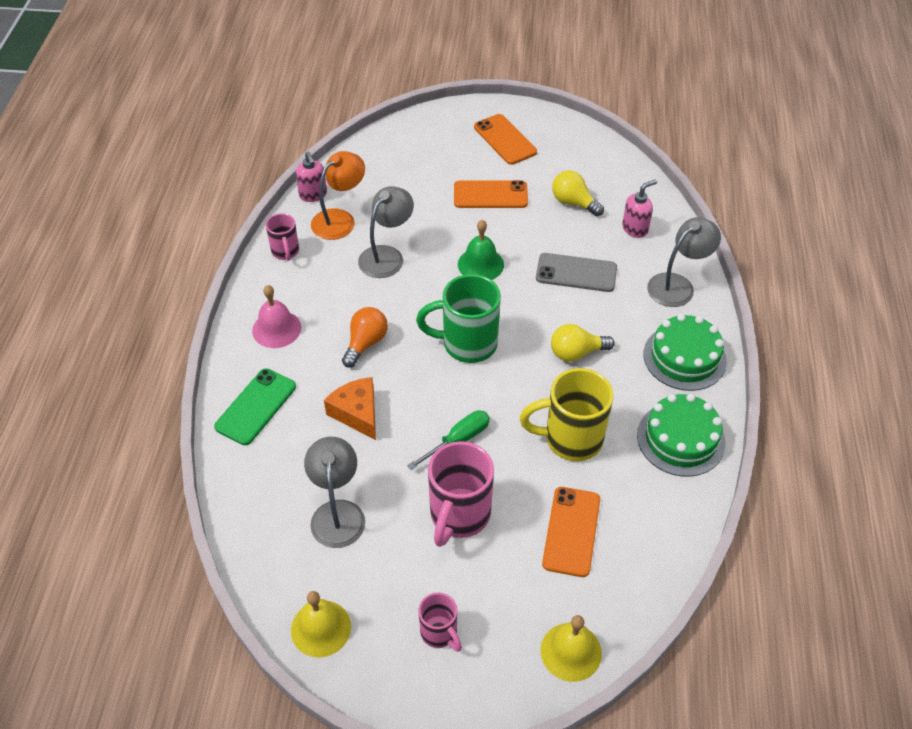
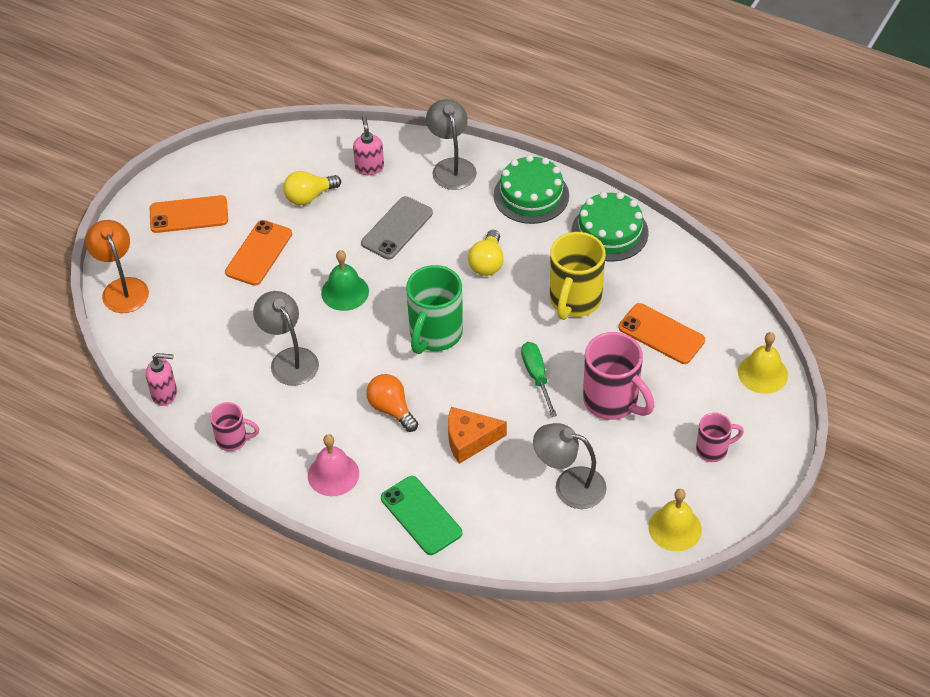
camera: 65 degrees left, 0 degrees up
orange lamp [311,151,365,240] -> orange lamp moved to [85,220,149,313]

